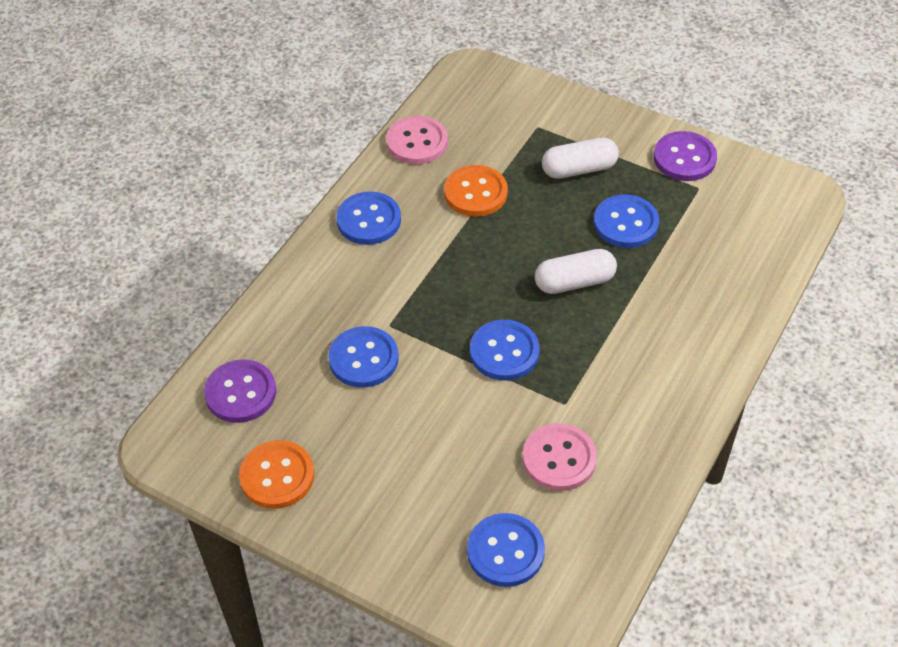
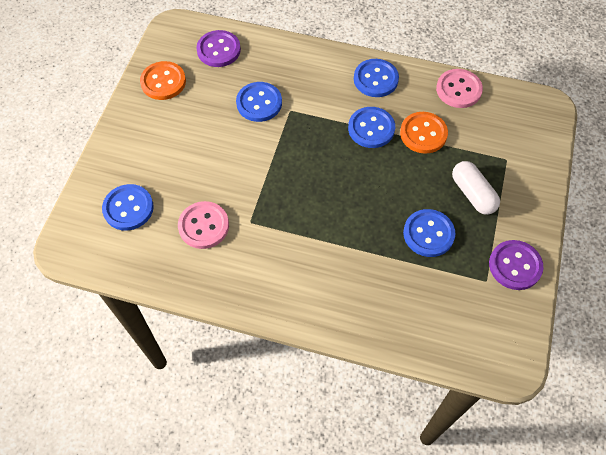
camera: 75 degrees right, 10 degrees up
blue button [470,320,539,381] -> blue button moved to [348,107,395,148]
white capsule [535,249,617,294] -> none

